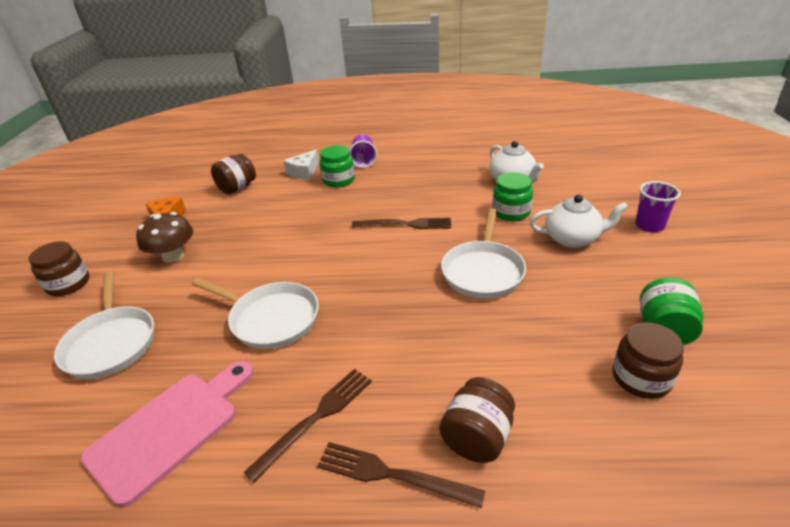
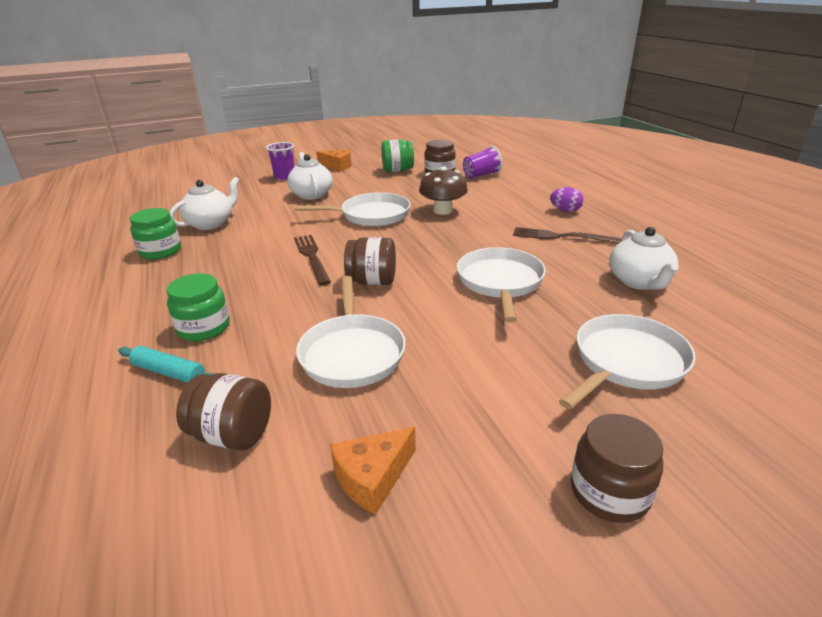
camera: 115 degrees left, 5 degrees down
pink cutting board [81,361,253,507] -> white teapot [609,227,679,290]
brown mushroom [136,212,193,263] -> brown mushroom moved to [419,166,468,215]
white cheese [284,149,319,180] -> turquoise rolling pin [118,346,213,383]
brown fork [317,442,485,509] -> purple egg [550,187,583,212]
purple cup [350,134,377,168] -> purple cup moved to [463,146,502,179]
brown jar [439,377,515,463] -> brown jar moved to [344,237,396,285]
green jar [493,172,533,221] -> green jar moved to [130,208,181,260]
none -> white pan [296,276,406,388]
none -> orange cheese [316,149,351,171]

